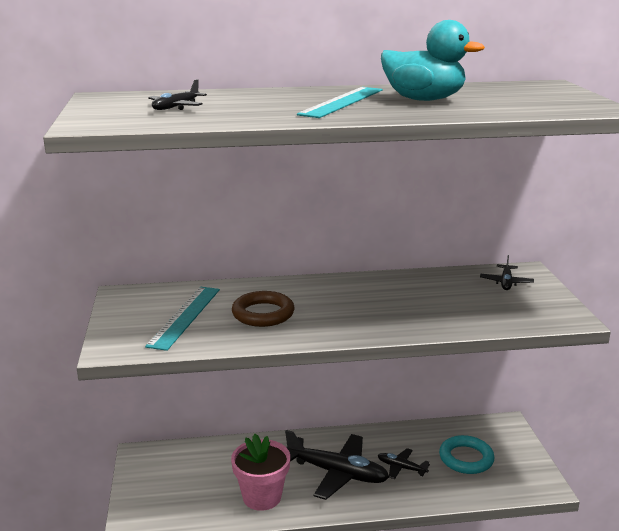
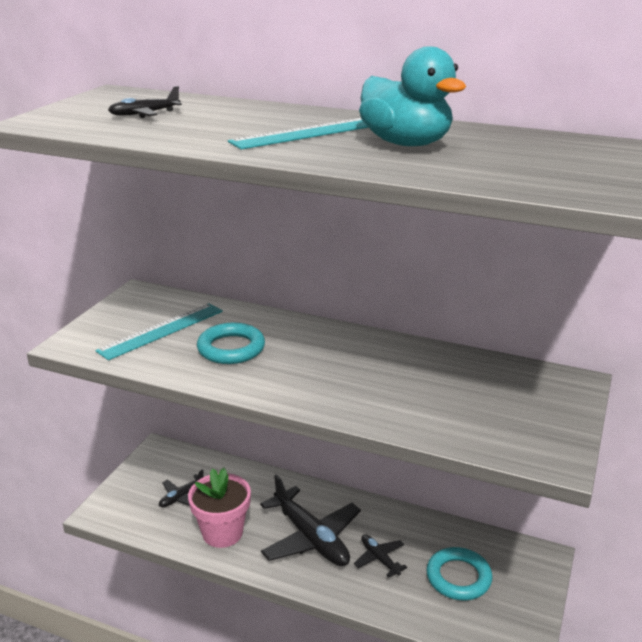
camera: 30 degrees right, 5 degrees up
brown ring [232,291,295,327] -> turquoise ring [197,323,265,364]
black plane [480,255,534,290] -> black plane moved to [159,469,204,507]

